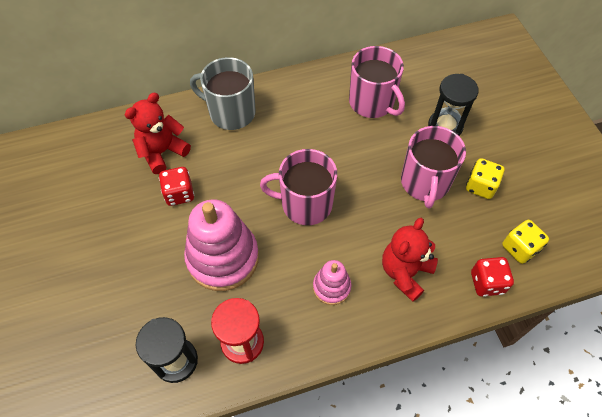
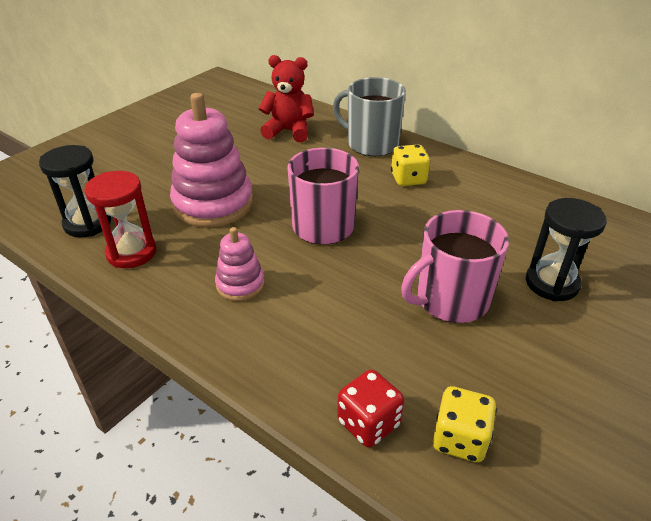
camera: 55 degrees right, 20 degrees down
red dice [159,167,194,206] -> none
grey mug [190,57,256,130] -> grey mug turned 45 degrees counterclockwise [333,77,406,156]
pink mug [349,46,405,118] -> none
red teddy bear [382,218,438,302] -> none
yellow dice [466,158,504,199] -> yellow dice moved to [391,144,430,186]

